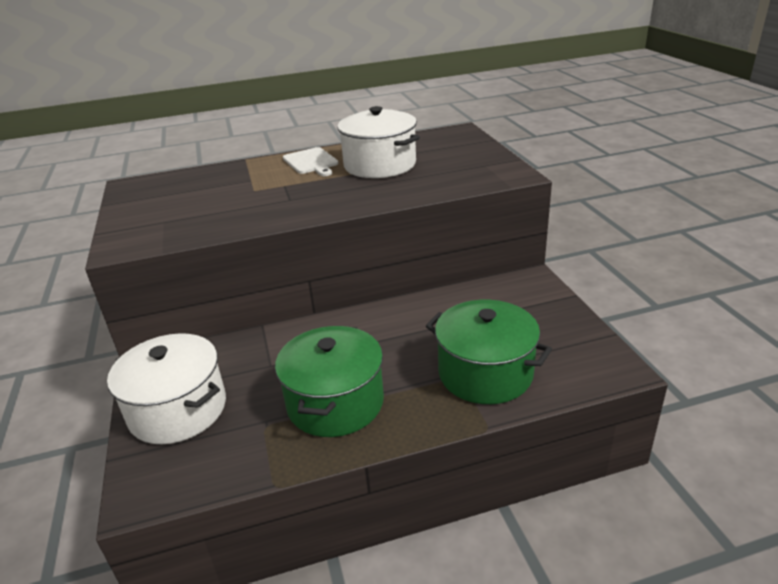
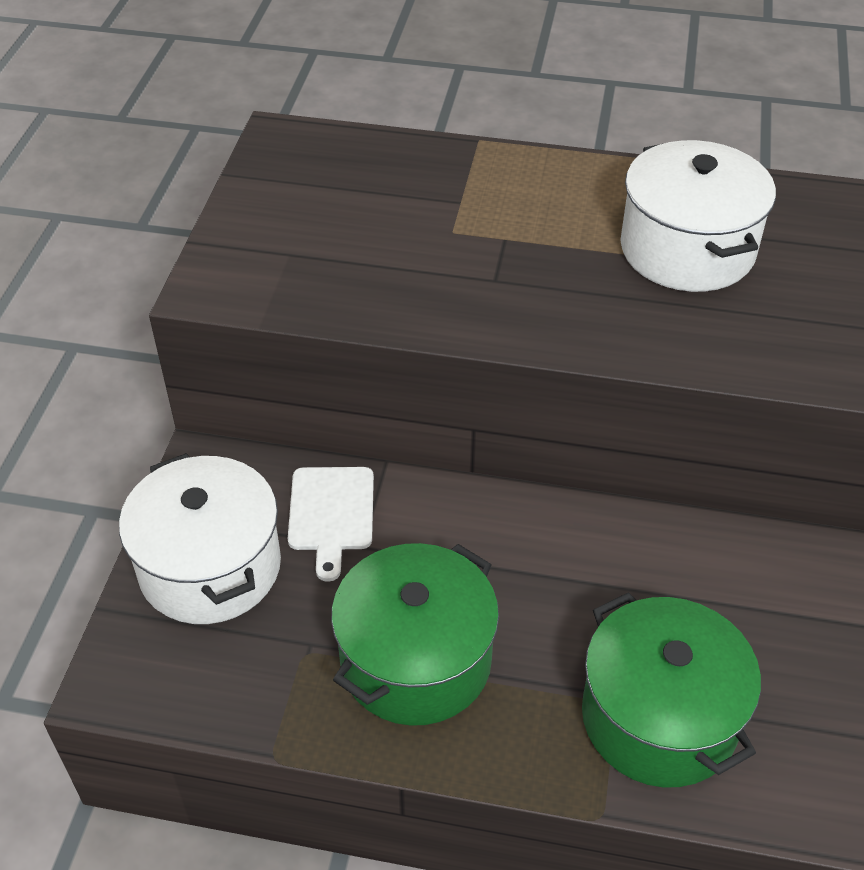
camera: 25 degrees right, 15 degrees up
white cutting board [283,147,339,176] -> white cutting board moved to [288,467,374,582]

